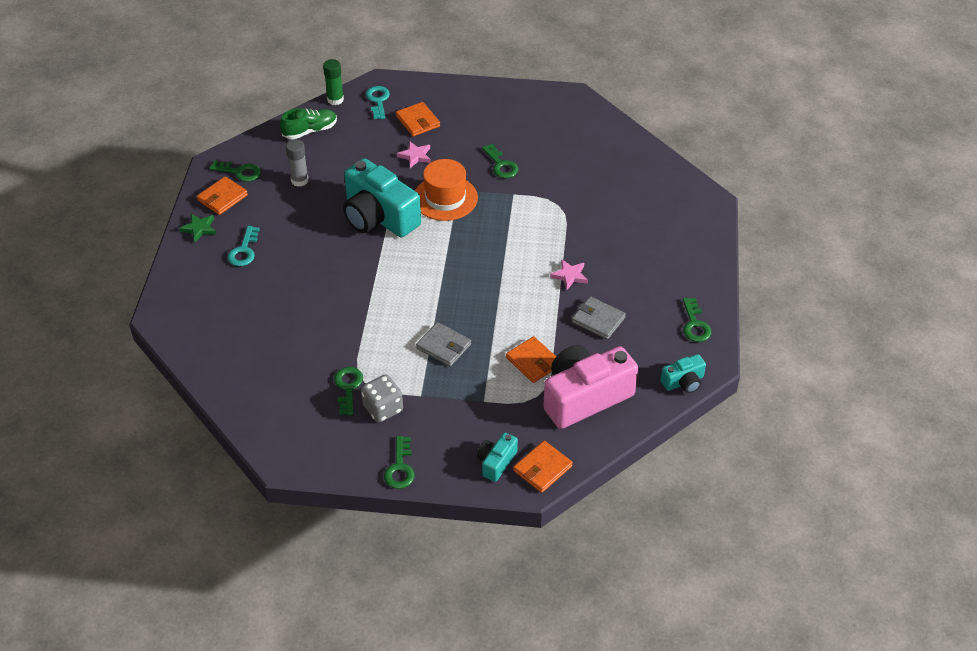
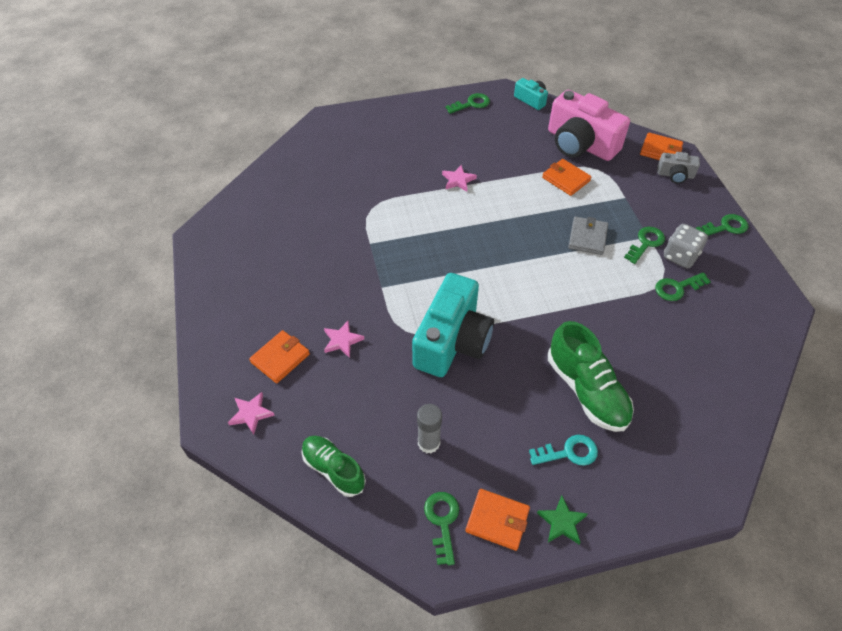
camera: 110 degrees left, 5 degrees up
green glue stick [323,59,344,105] -> none
turquoise key [366,86,390,119] -> pink star [228,392,275,435]
orange hat [415,159,478,221] -> none
turquoise camera [477,433,518,482] -> grey camera [657,152,700,184]
green key [482,144,518,178] -> green key moved to [624,227,665,264]
orange wallet [506,336,556,383] -> orange wallet turned 75 degrees counterclockwise [542,159,592,196]
grey wallet [572,296,626,340] -> none
none -> green shoe [548,321,634,432]

